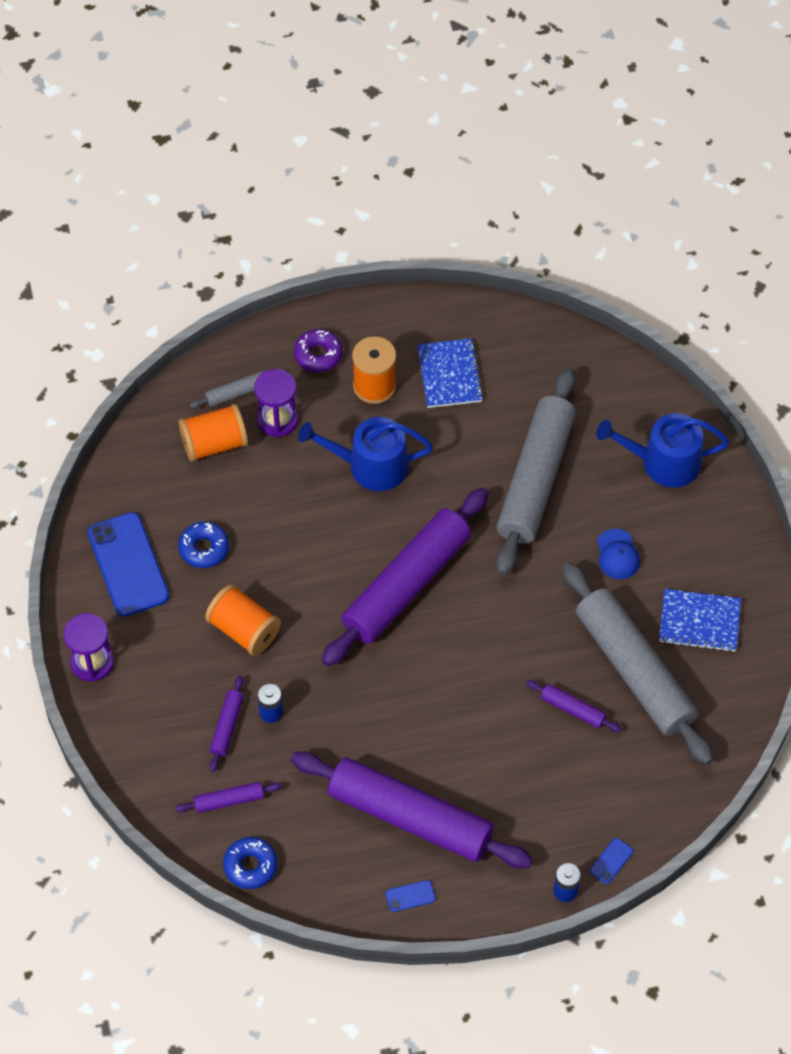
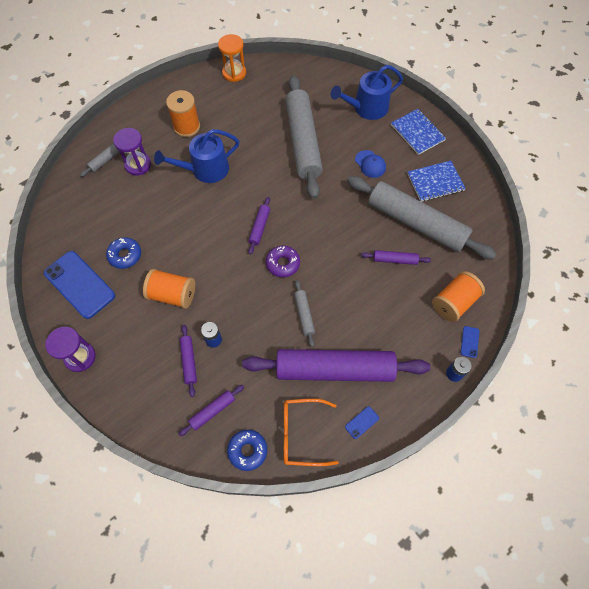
camera: 25 degrees left, 5 degrees up
orange spool [179,404,248,462] -> orange spool moved to [432,271,485,322]
purple donut [294,329,343,372] -> purple donut moved to [266,246,300,277]
purple rolling pin [322,488,489,666] -> purple rolling pin [248,197,270,254], size x0.41
blue notebook [417,338,484,408] -> blue notebook moved to [391,109,446,155]
none -> orange hourglass [218,34,246,82]
none -> orange glasses [284,398,339,466]
none -> grey rolling pin [294,280,315,347]

